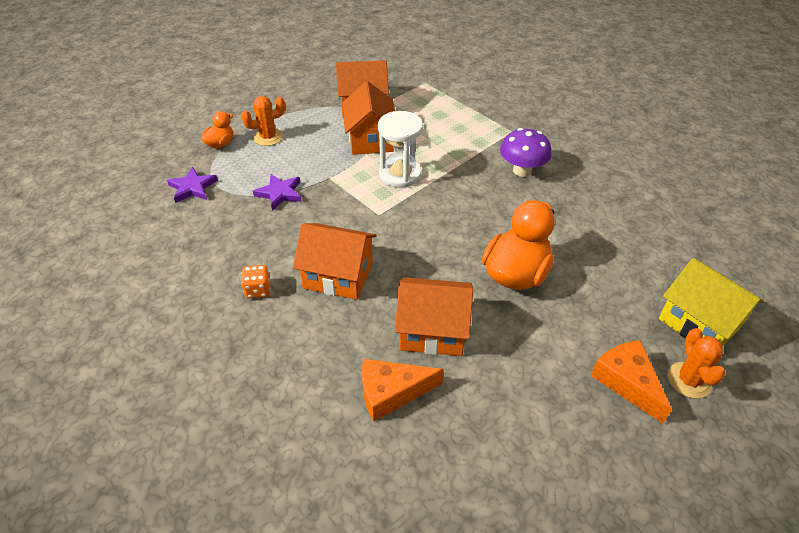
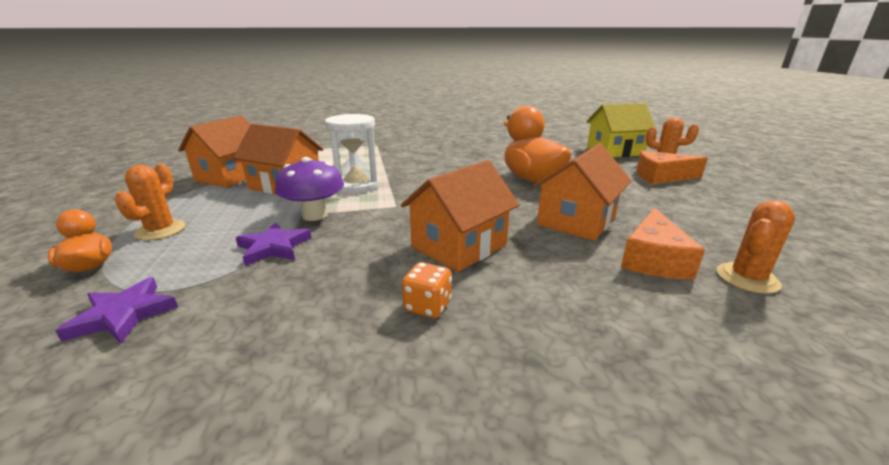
camera: 60 degrees left, 20 degrees down
purple mushroom [500,128,552,177] -> purple mushroom moved to [275,157,344,221]
none -> orange cactus [717,200,795,294]

